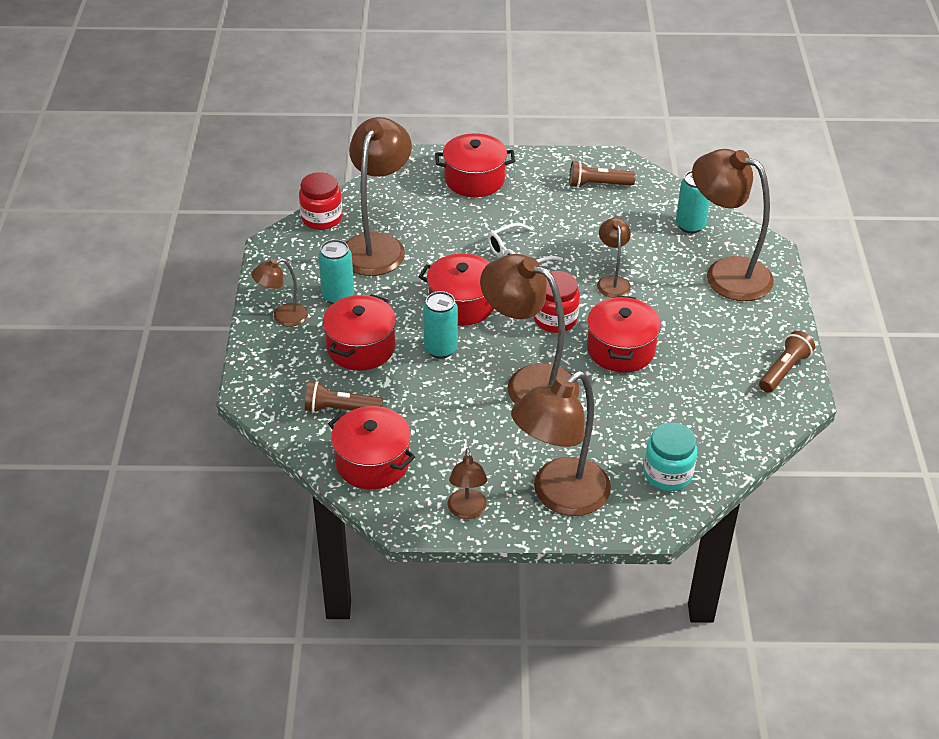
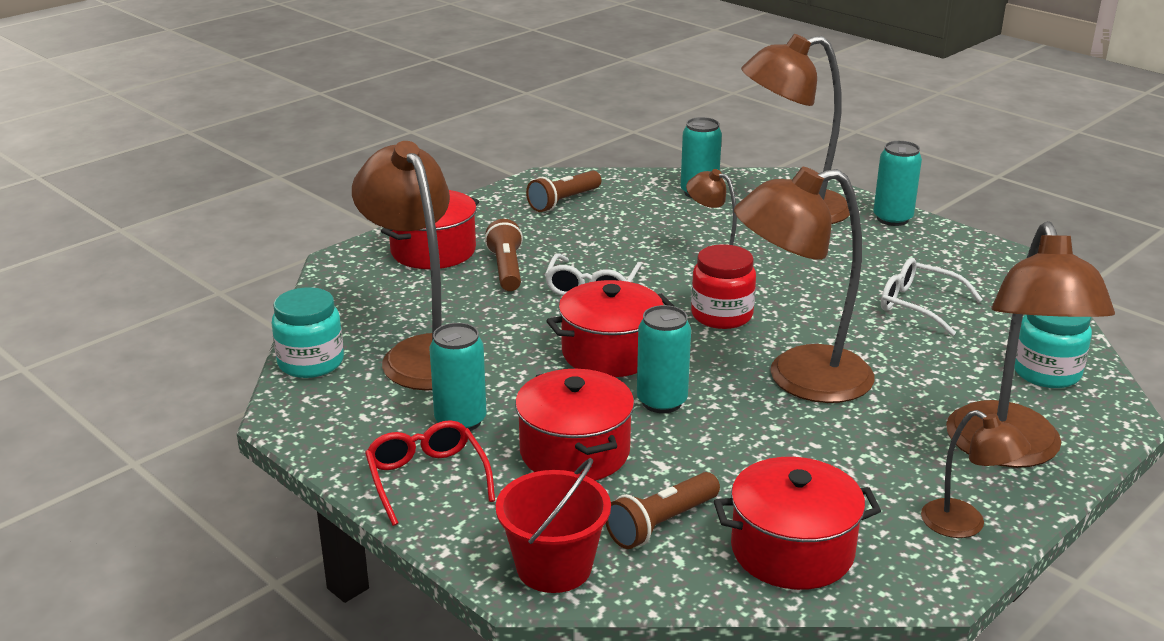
camera: 45 degrees left, 15 degrees down
brown lamp [251,259,308,327] -> red glasses [365,420,495,526]
red jar [299,172,342,230] -> turquoise jar [271,287,344,378]
red pot [587,296,661,373] -> none
brown flashlight [759,331,815,393] -> brown flashlight moved to [485,219,523,291]
none -> red bucket [496,458,611,593]
none -> turquoise can [873,141,922,226]
none -> white glasses [881,258,983,336]

